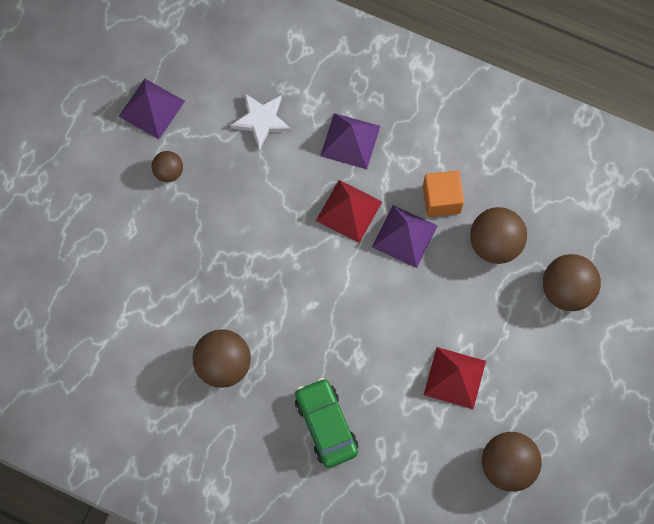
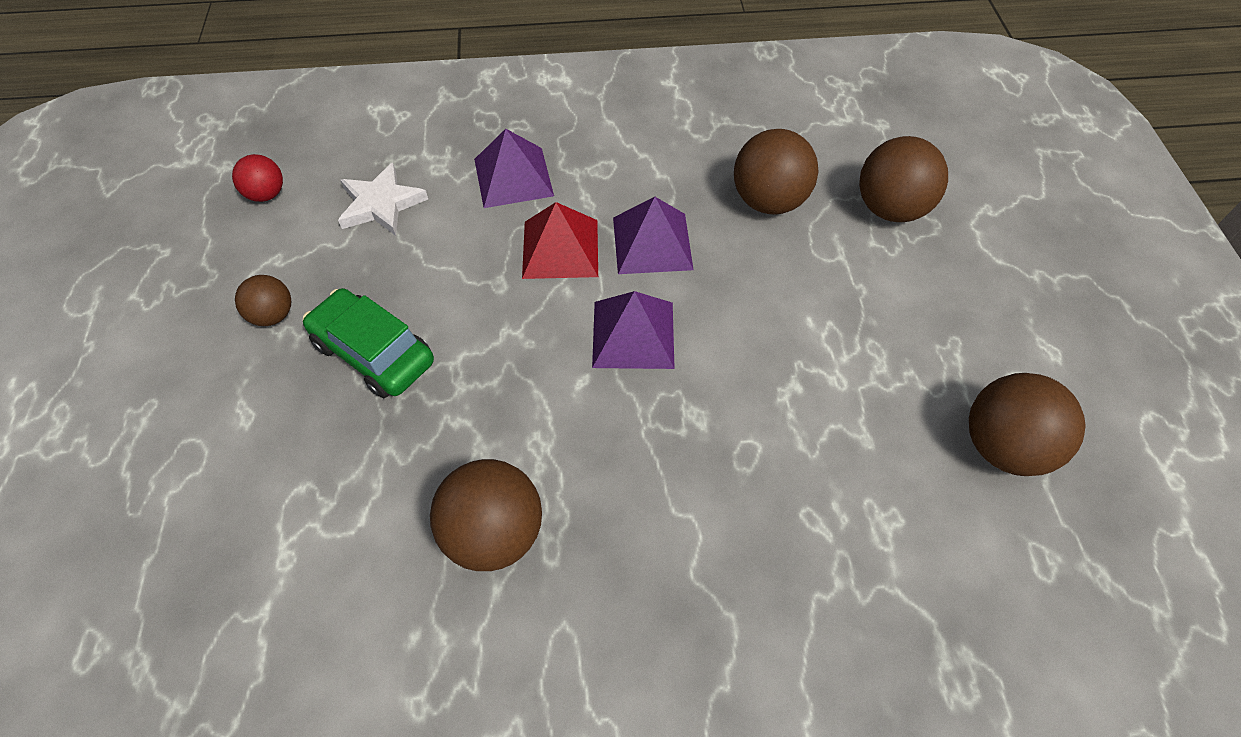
camera: 30 degrees left, 15 degrees down
purple pyramid [118,79,185,139] -> purple pyramid moved to [592,291,675,369]
green car [295,378,358,468] -> green car moved to [303,288,434,398]
orange cube [423,171,464,217] -> none
red pyramid [424,347,486,409] -> none
none -> red ball [232,154,283,202]

